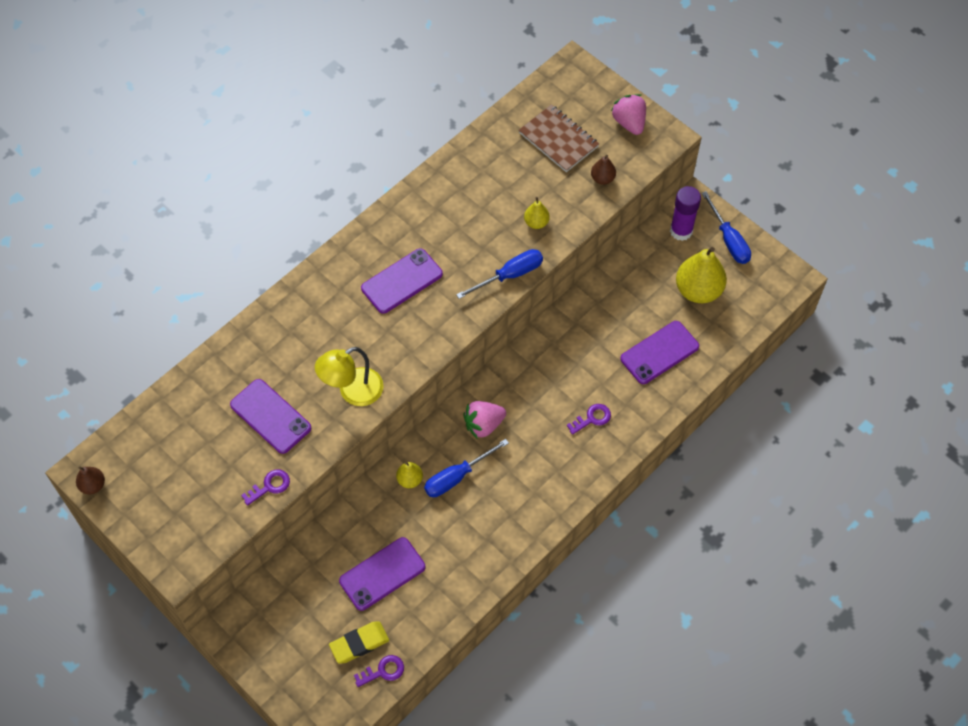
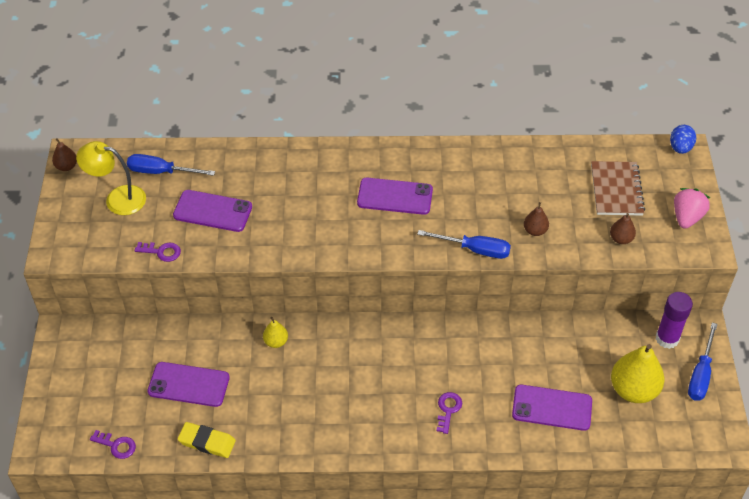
camera: 45 degrees right, 10 degrees down
purple phone [230,379,311,454] -> purple phone turned 75 degrees counterclockwise [173,190,252,232]
yellow lamp [315,347,384,406] -> yellow lamp moved to [76,141,146,215]
yellow eraser [329,621,389,664] -> yellow eraser moved to [178,422,236,458]
blue screwdriver [424,439,509,497] -> blue screwdriver moved to [127,154,215,176]
pink strawberry [463,401,506,439] -> none
yellow pear [524,197,550,229] -> brown pear [524,202,549,236]
purple key [567,404,611,435] -> purple key turned 90 degrees counterclockwise [436,392,462,434]
none -> blue egg [670,125,696,154]

